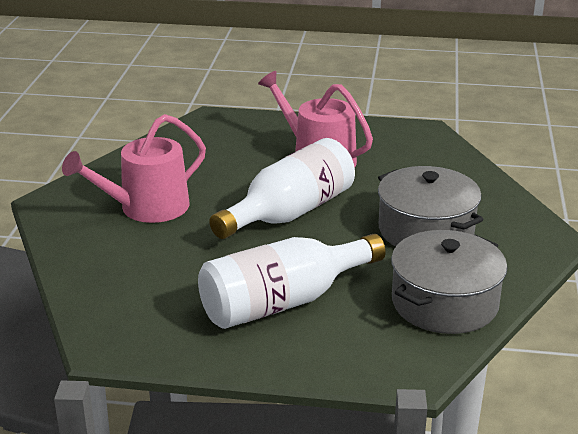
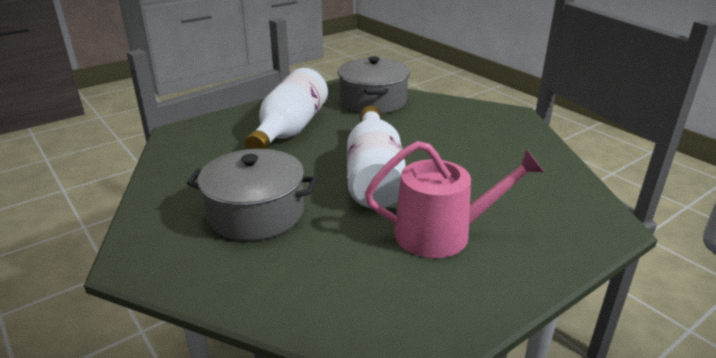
camera: 135 degrees right, 0 degrees up
pink watering can [62,114,206,223] -> none
grey pot [391,230,507,334] -> grey pot moved to [338,56,410,114]

